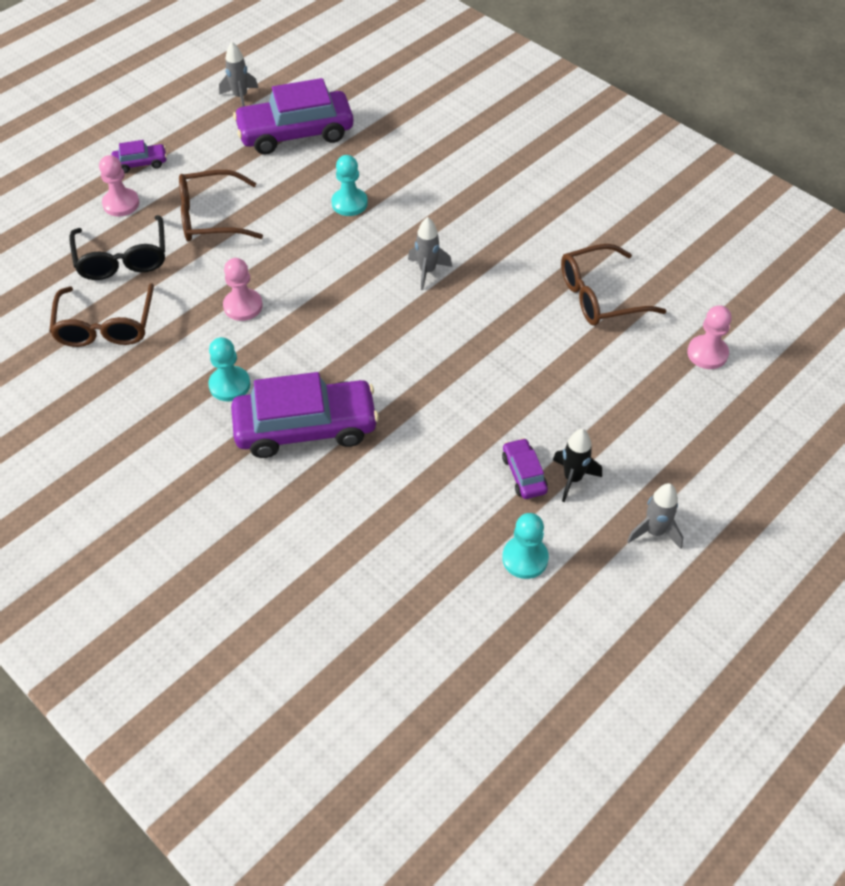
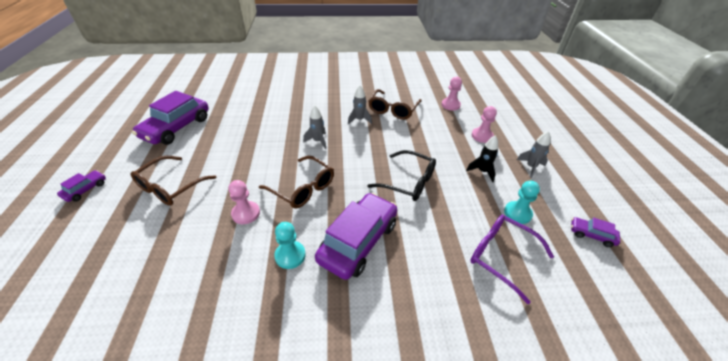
camera: 50 degrees left, 10 degrees down
brown glasses [49,283,154,347] -> brown glasses moved to [259,156,334,208]
black glasses [69,215,165,280] -> black glasses moved to [367,150,436,201]
pink pawn [99,155,139,216] -> pink pawn moved to [472,106,497,143]
grey rocket [219,42,258,107] -> grey rocket moved to [348,85,372,125]
turquoise pawn [331,155,368,216] -> none
purple car [502,438,548,499] -> purple car moved to [571,217,620,247]
none -> purple glasses [470,215,554,304]

